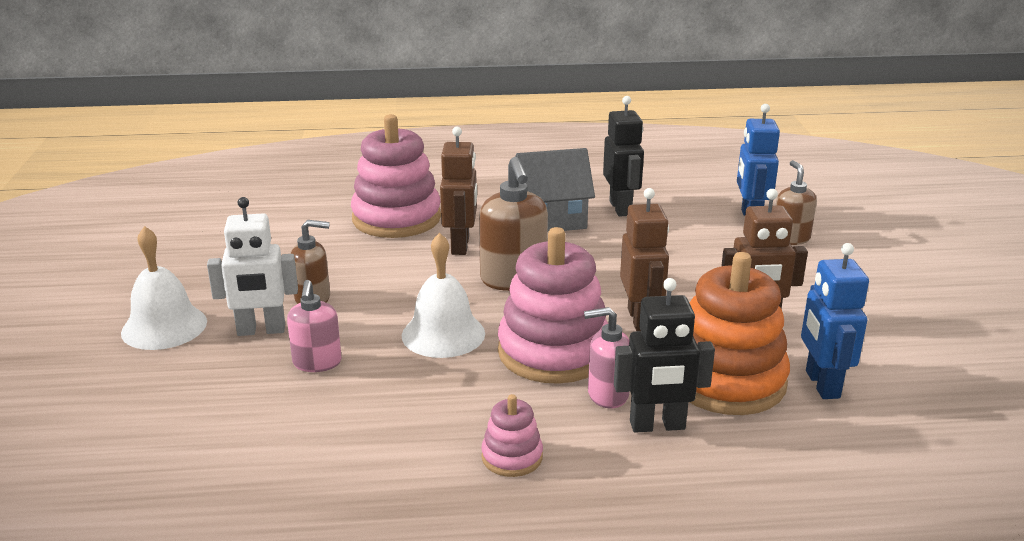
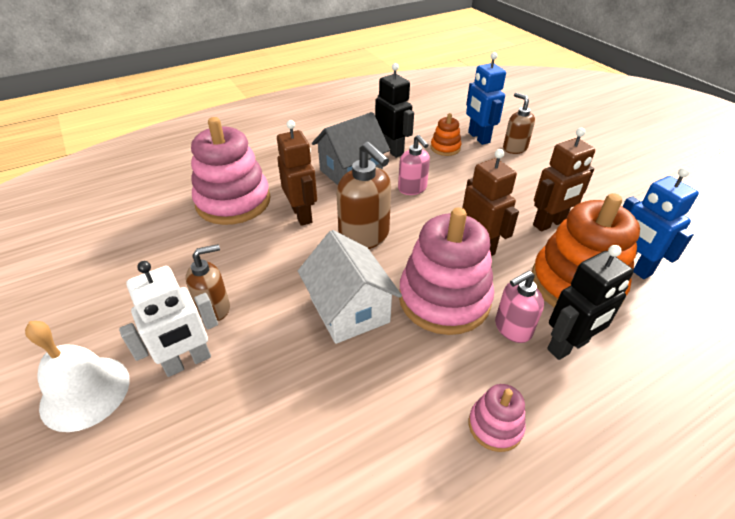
camera: 25 degrees left, 15 degrees up
pink soap dispenser [287,280,342,372] -> pink soap dispenser moved to [398,135,430,195]
white bell [402,233,485,358] -> white house [298,230,402,344]
none -> orange stacking toy [431,113,461,156]

